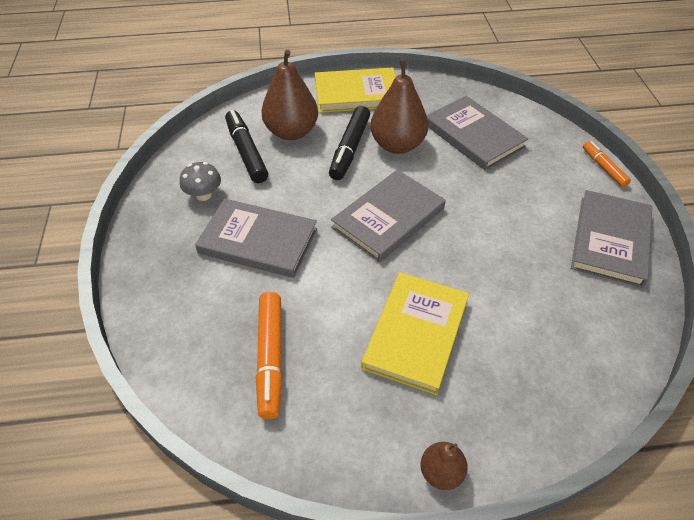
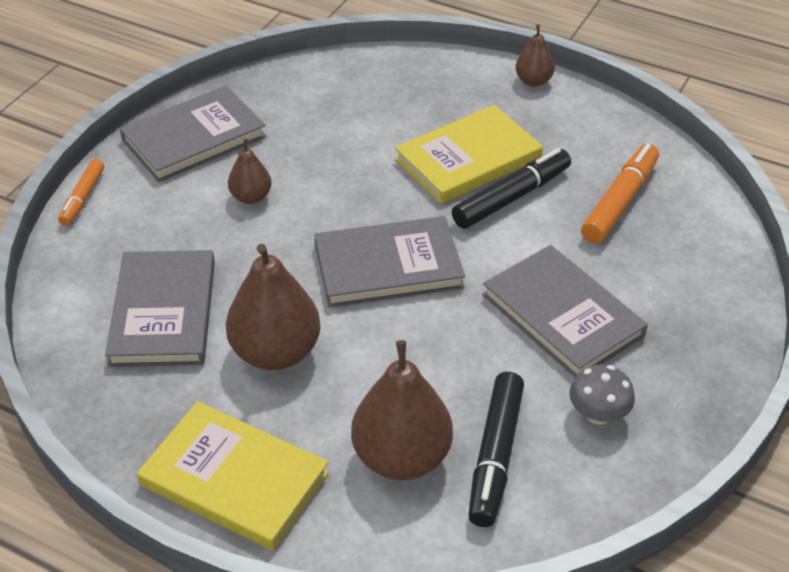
camera: 145 degrees left, 5 degrees down
black marker [329,106,370,180] -> black marker moved to [452,148,571,229]
none -> brown pear [228,139,272,204]

